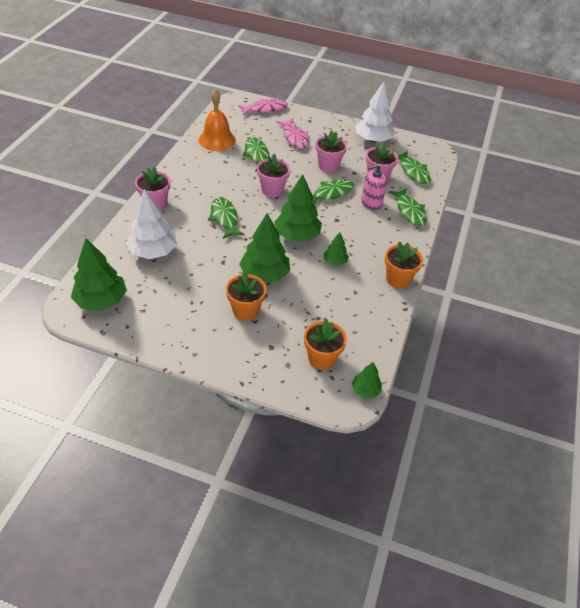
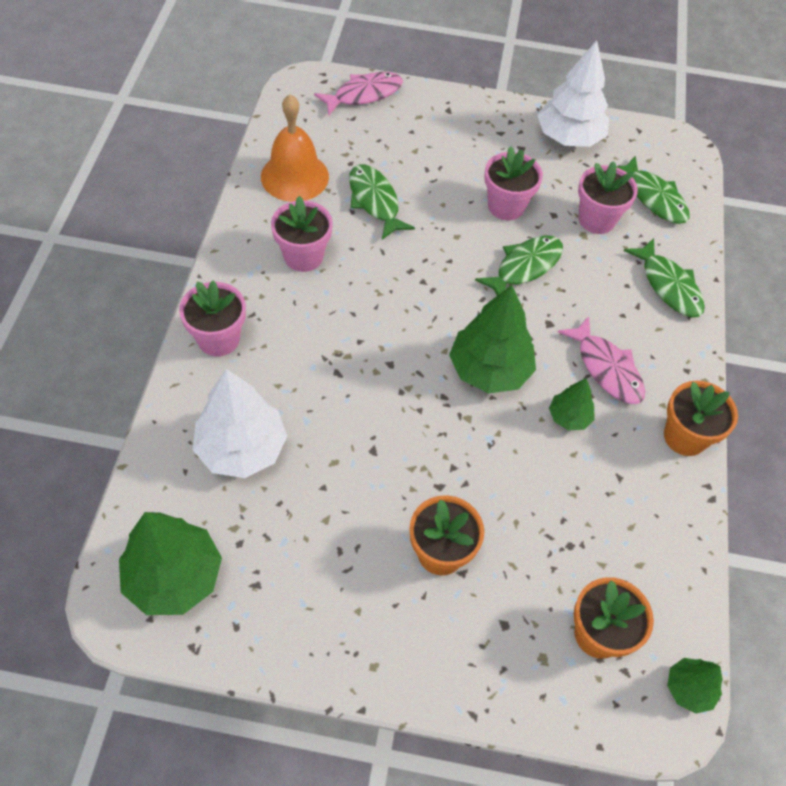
camera: 10 degrees left, 10 degrees up
green fish [208,197,245,239] -> none
green tree [239,213,290,283] -> none
pink flower pot [257,154,290,197] -> pink flower pot moved to [271,196,333,272]
pink fish [276,118,308,149] -> pink fish moved to [558,316,645,404]
pink soap dispenser [361,164,387,210] -> none

